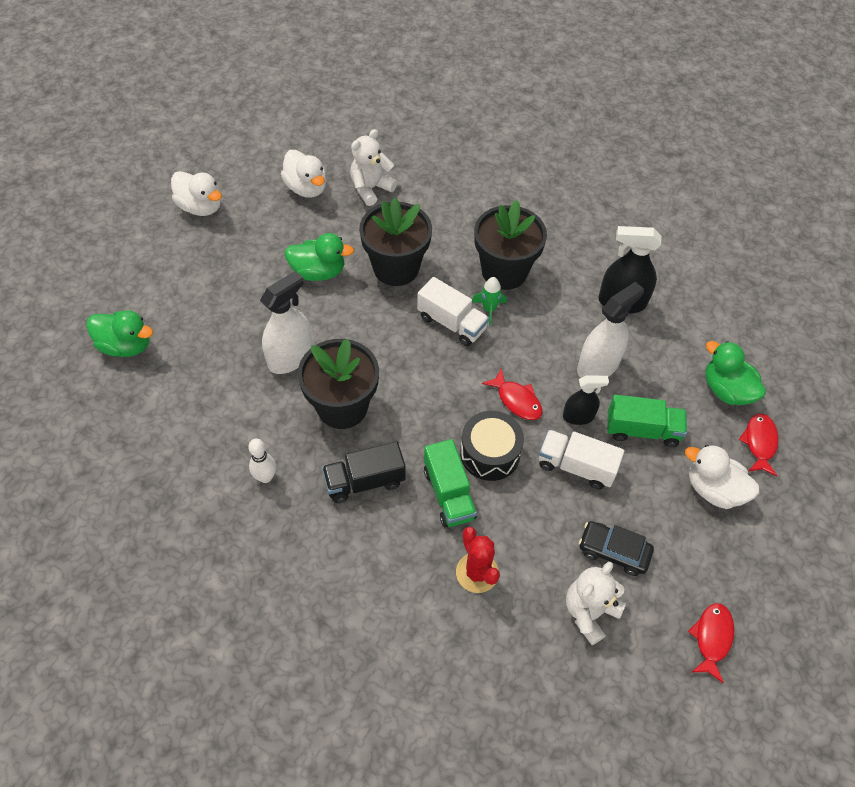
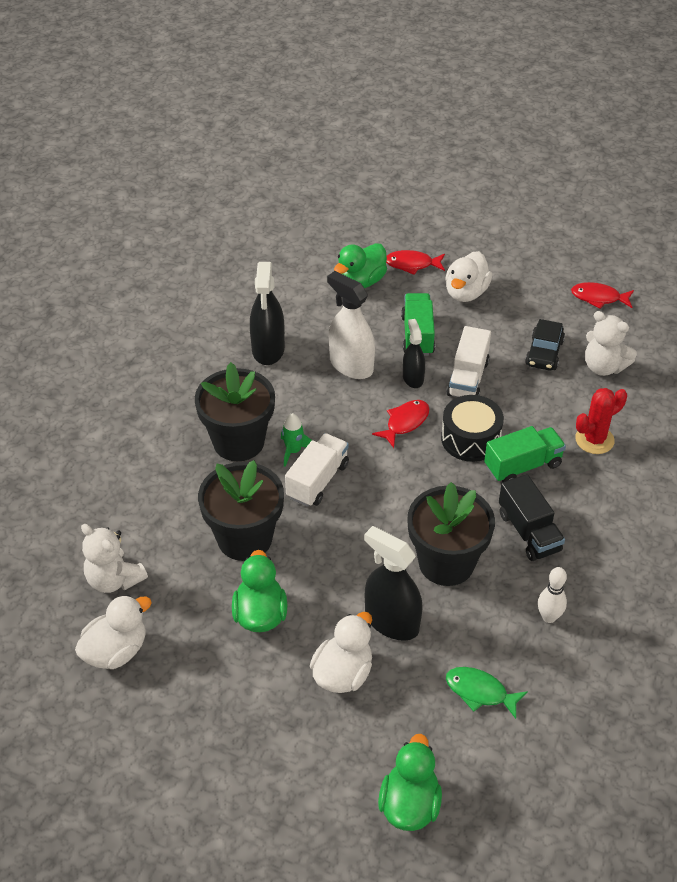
camera: 95 degrees left, 10 degrees down
white duck [171,171,222,216] -> white duck moved to [310,612,372,693]
white spray bottle [260,271,312,374] -> black spray bottle [364,526,423,641]
none -> green fish [446,667,528,719]

